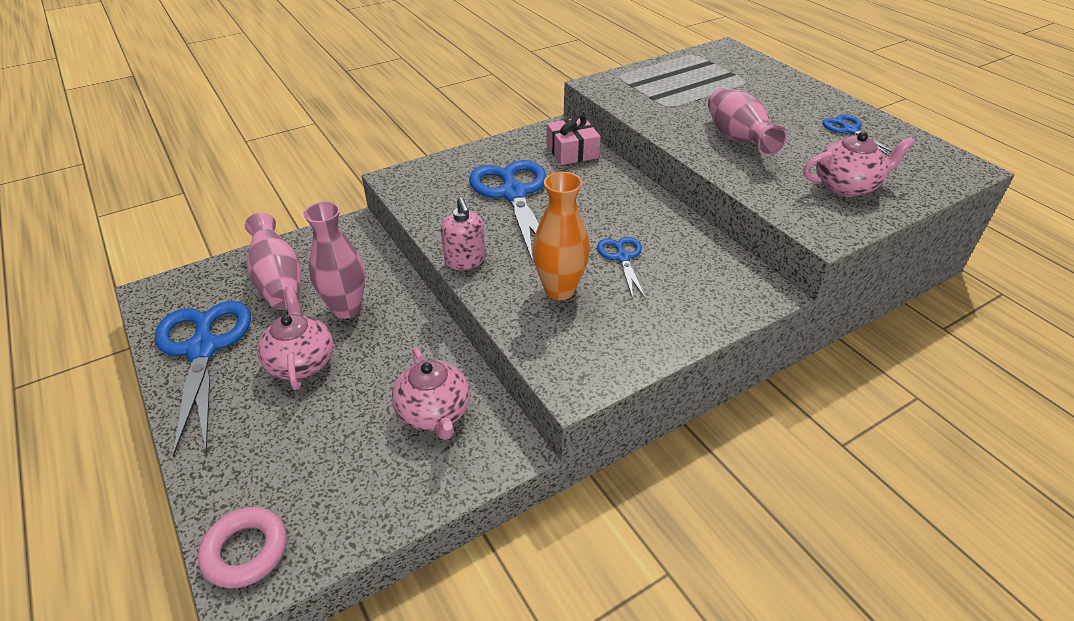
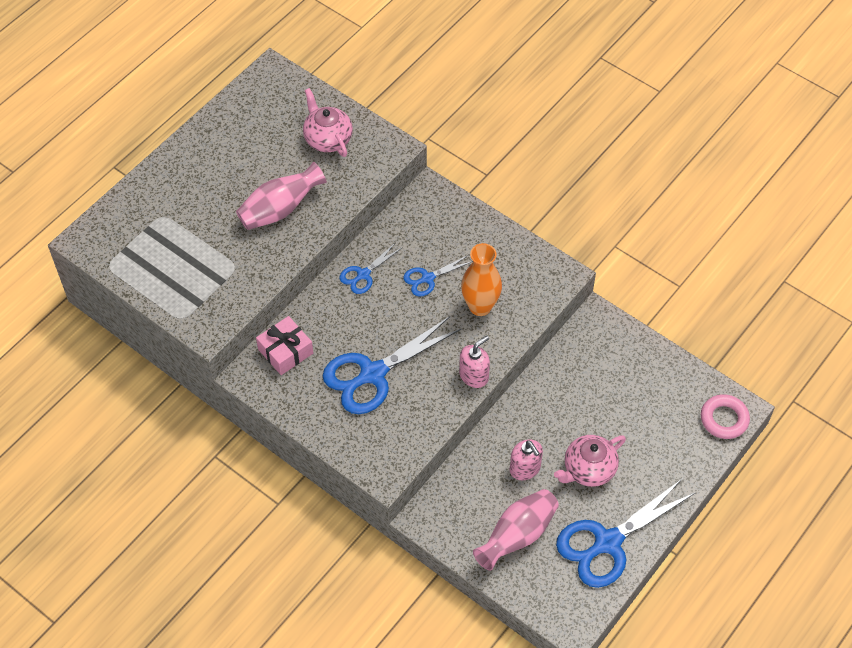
camera: 110 degrees left, 15 degrees up
pink vase [303,202,365,319] -> pink soap dispenser [510,439,543,480]
pink teapot [392,347,470,440] -> none
blue scissors [822,114,892,156] -> blue scissors moved to [340,243,402,294]

